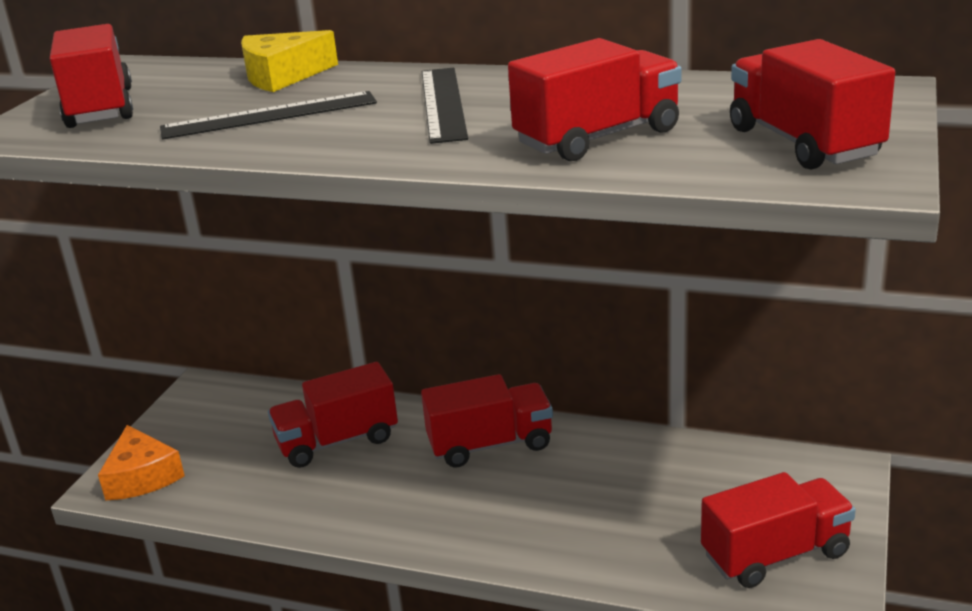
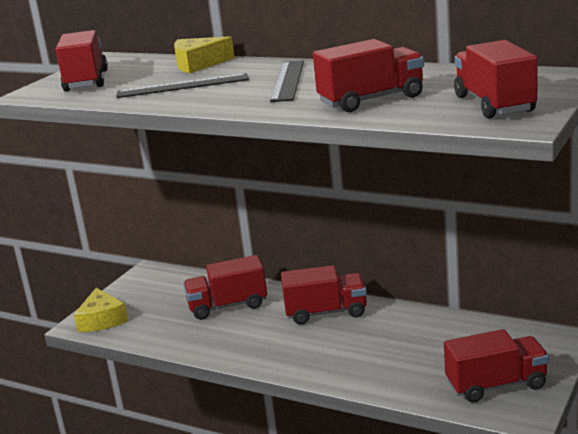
camera: 10 degrees right, 5 degrees down
orange cheese [98,425,185,501] -> yellow cheese [74,288,128,332]

